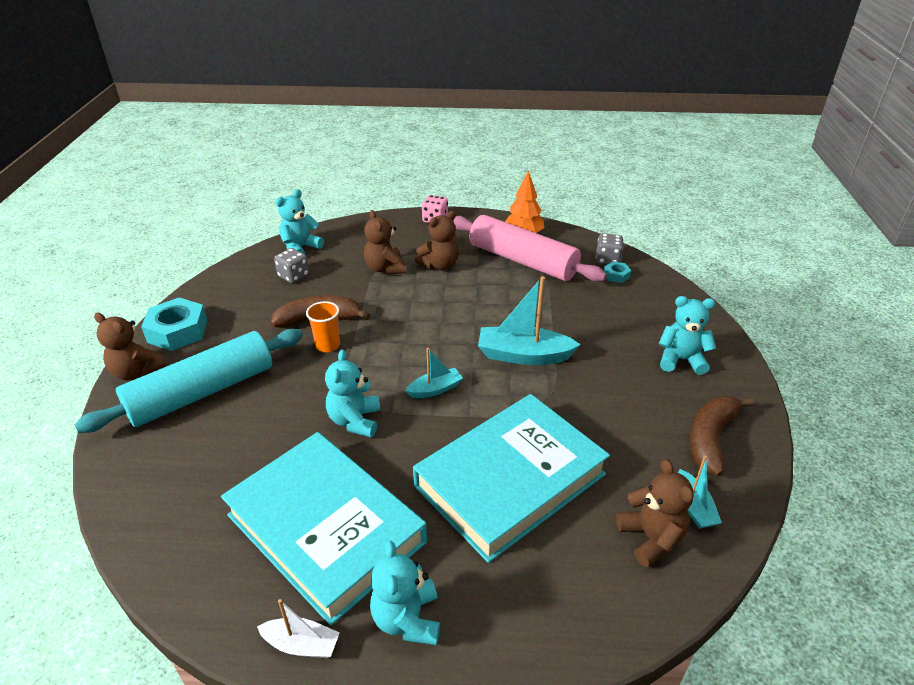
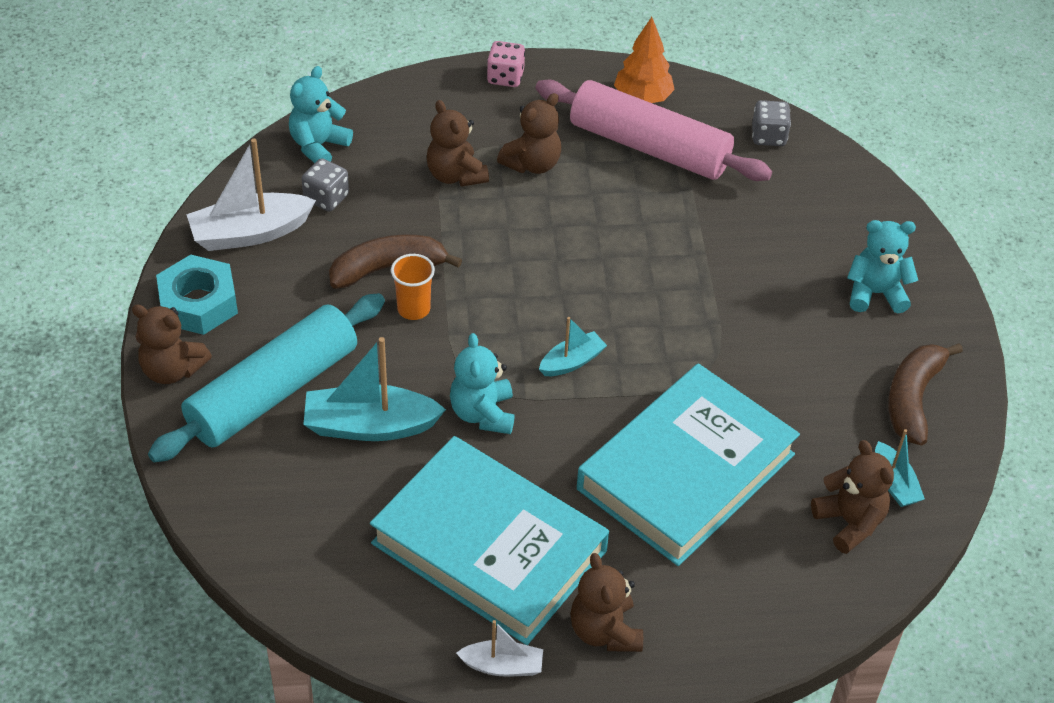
camera: 10 degrees left, 10 degrees up
turquoise teddy bear [370,541,440,645] -> brown teddy bear [570,553,643,652]
turquoise boat [478,276,581,365] -> turquoise boat moved to [303,337,446,441]
turquoise nut [604,261,631,283] -> none
none -> white boat [186,138,316,251]

